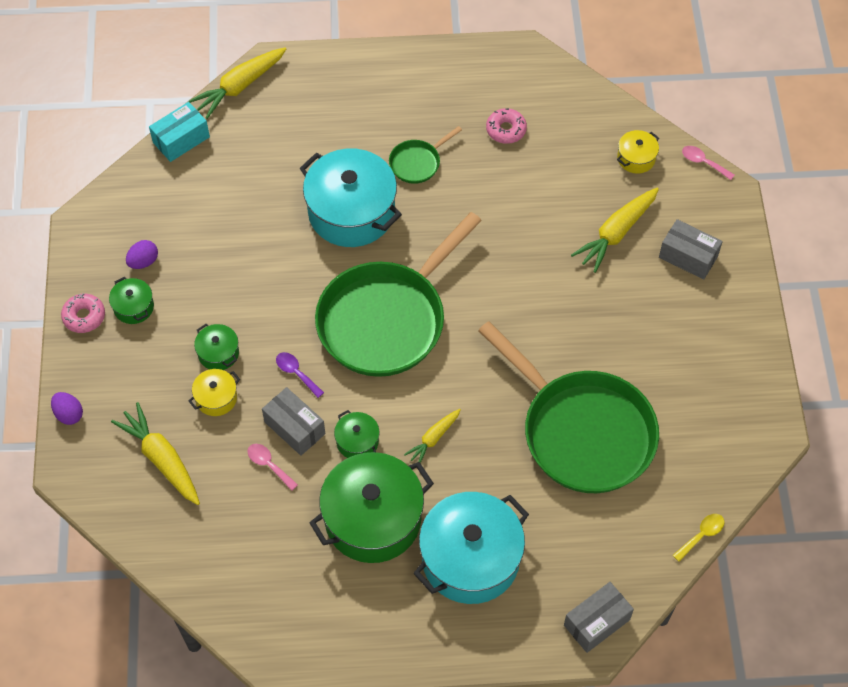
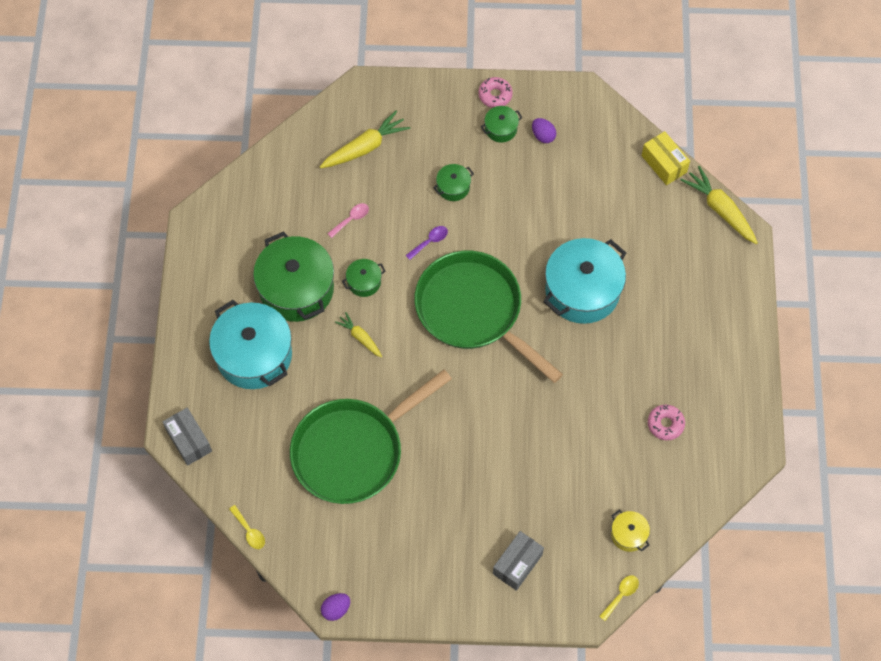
camera: 95 degrees right, 5 degrees up
purple egg [51,392,83,425] -> purple egg moved to [321,593,350,621]
turquoise box [149,102,210,162] -> yellow box [641,131,690,185]
yellow pot [189,369,240,416] -> none
grey box [262,387,325,456] -> none
green pan [389,126,462,184] -> none
yellow carrot [571,188,659,273] -> none
pink spoon [682,146,734,180] -> yellow spoon [599,575,639,621]

